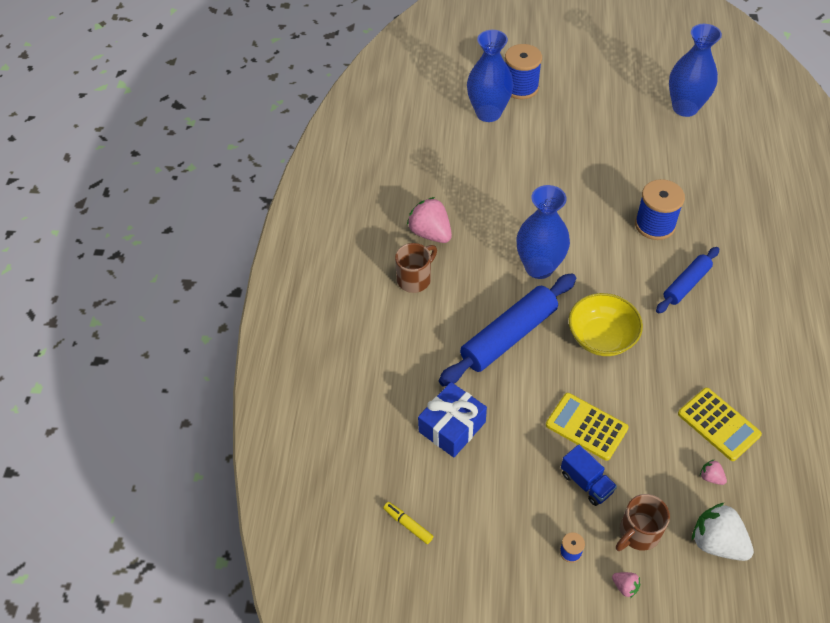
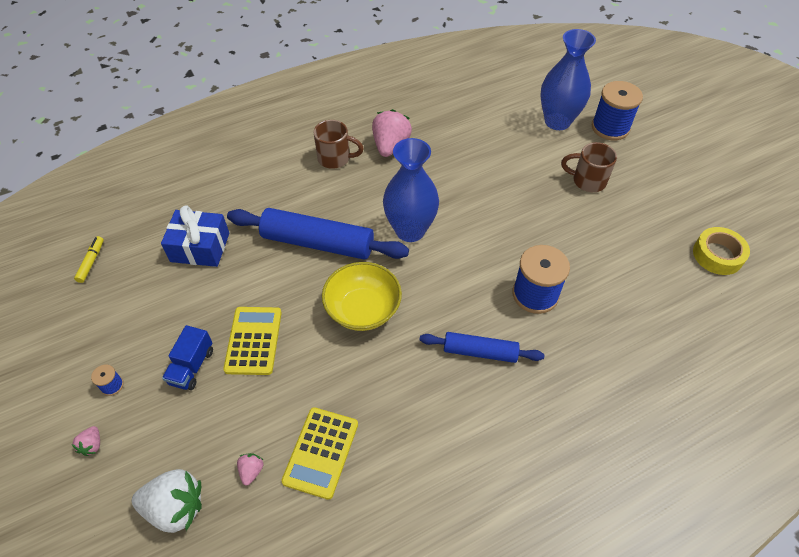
camera: 55 degrees right, 0 degrees up
brown mug [616,494,670,551] -> brown mug moved to [561,142,617,192]
blue vase [669,24,722,117] -> yellow tape [693,227,750,275]
white strawberry [692,502,754,561] -> white strawberry turned 90 degrees clockwise [132,469,202,533]

